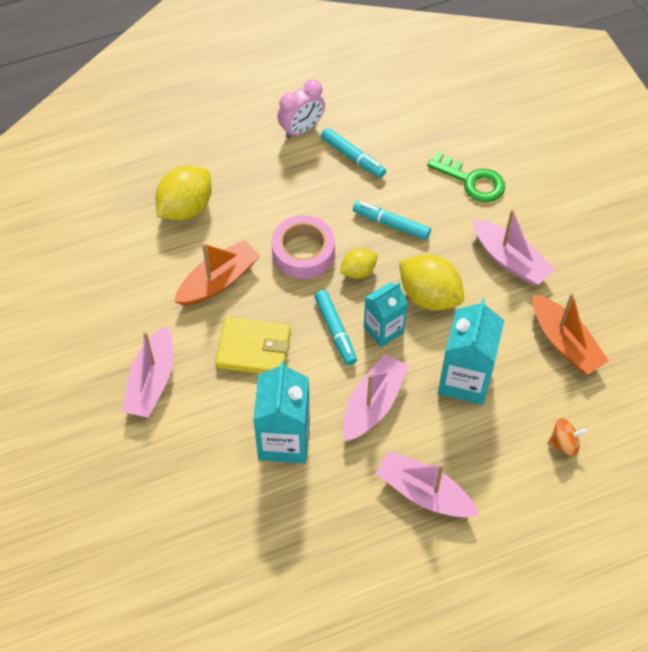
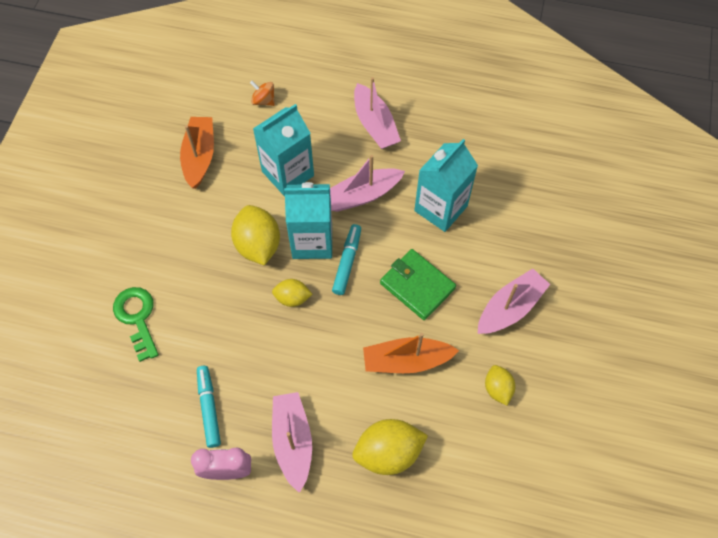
camera: 145 degrees left, 5 degrees up
yellow wallet [215,317,291,374] -> green wallet [380,249,456,320]
pink tape [272,215,335,279] -> none
turquoise marker [353,201,431,240] -> none
turquoise carton [364,282,408,347] -> turquoise carton [284,182,332,259], size x1.54
pink boat [472,209,555,285] -> pink boat moved to [272,392,312,493]
none -> yellow lemon [485,365,515,405]

